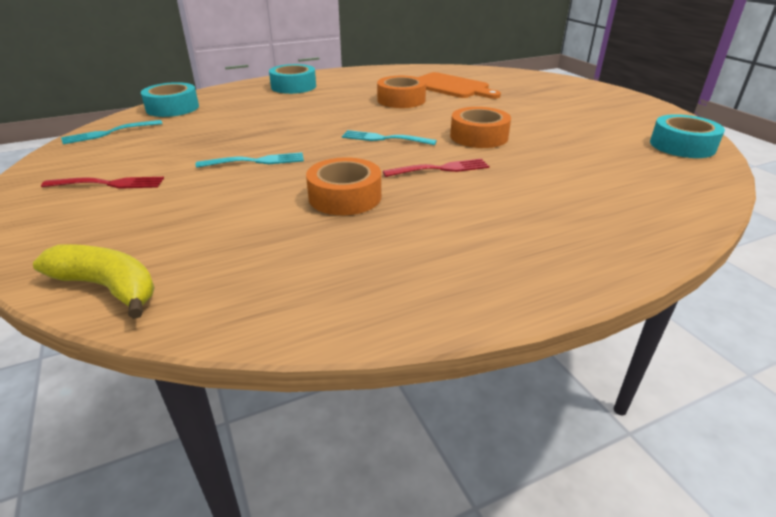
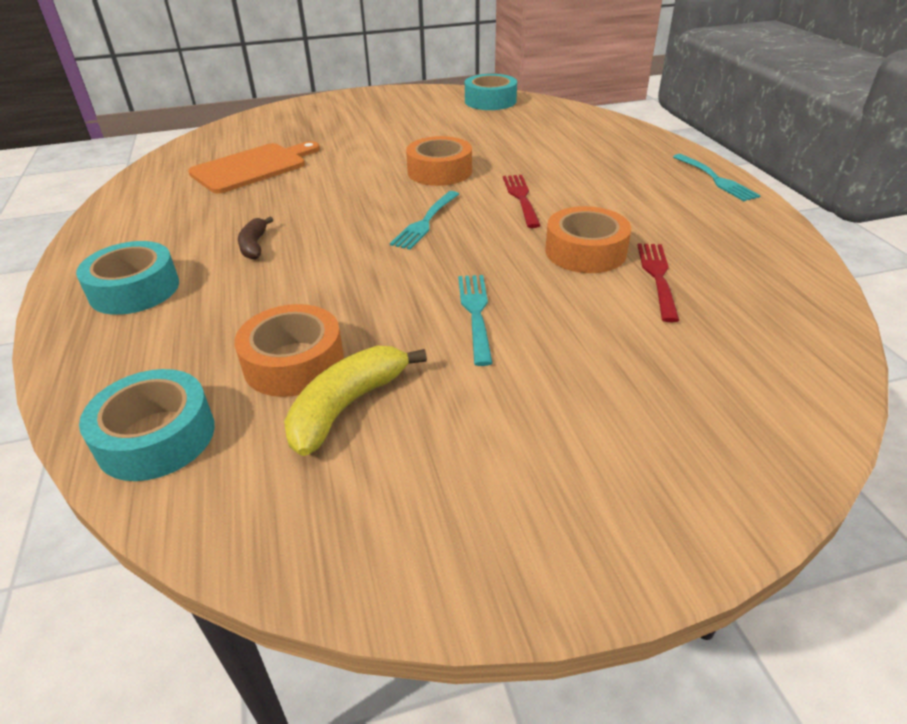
camera: 80 degrees left, 5 degrees up
yellow banana [33,244,155,319] -> yellow banana moved to [284,346,427,456]
red fork [41,177,164,189] -> red fork moved to [637,244,679,322]
turquoise fork [61,120,162,144] -> turquoise fork moved to [673,154,761,201]
orange tape [377,76,426,108] -> orange tape moved to [234,304,344,397]
none -> brown banana [238,217,273,260]

